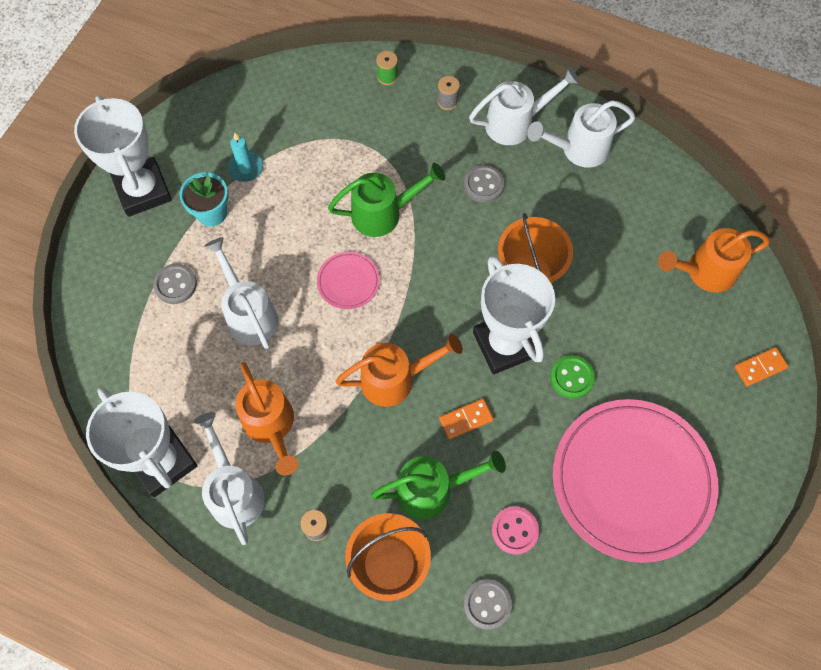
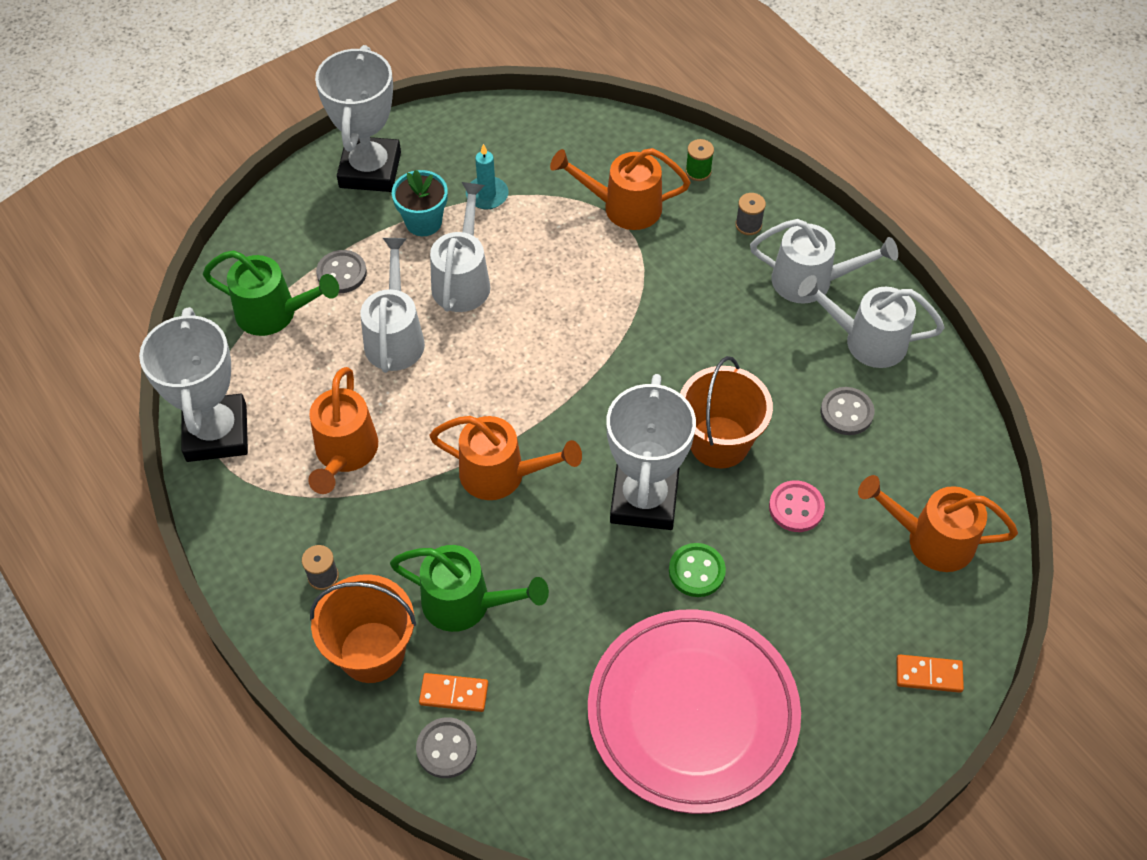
camera: 30 degrees right, 10 degrees down
white watering can [194,412,265,545] -> white watering can moved to [430,182,490,312]
pink plate [317,252,380,309] -> none
green watering can [328,163,445,237] -> green watering can moved to [203,250,339,336]
orange domino [439,399,494,439] -> orange domino moved to [419,673,488,712]
grey button [464,165,504,203] -> grey button moved to [820,387,874,435]
pink button [492,506,539,555] -> pink button moved to [769,480,825,532]
none -> orange watering can [550,148,690,230]

